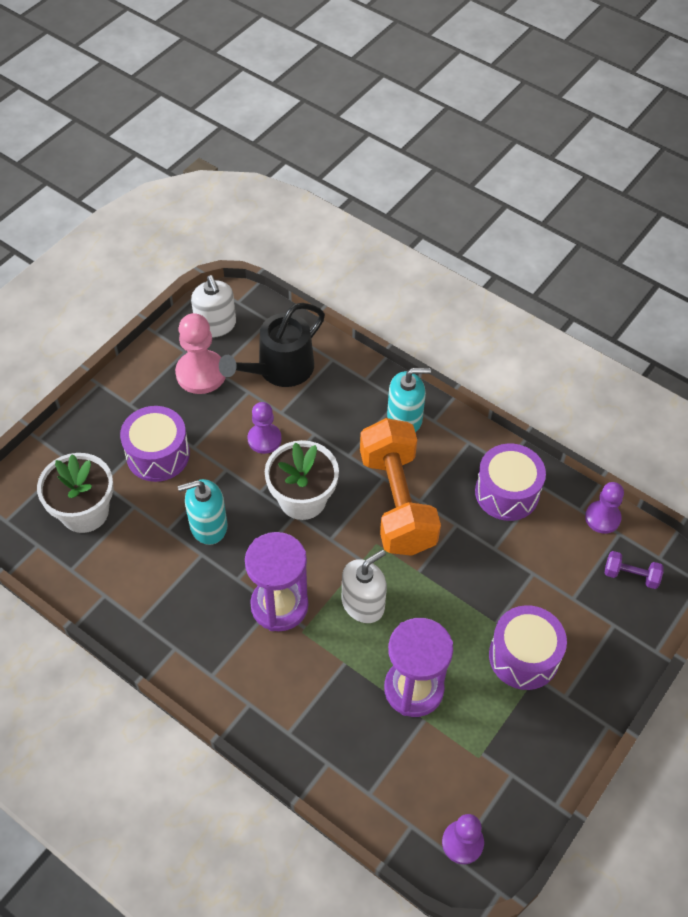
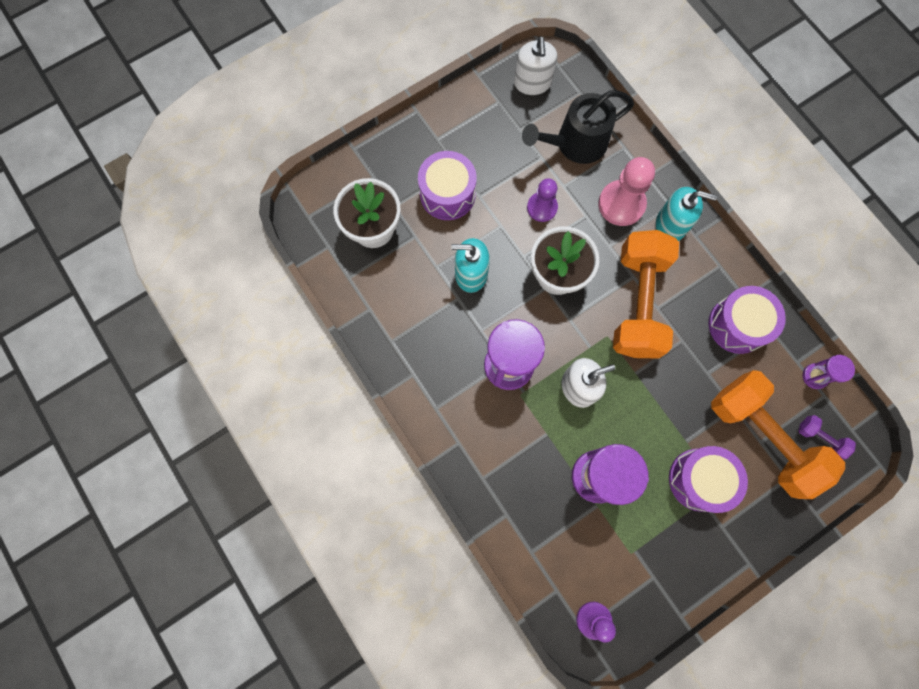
camera: 20 degrees right, 20 degrees up
pink pawn [175,313,226,394] -> pink pawn moved to [598,157,655,226]
purple pawn [585,482,624,534] -> purple hourglass [803,355,855,389]
none -> orange dumbbell [711,370,845,499]

